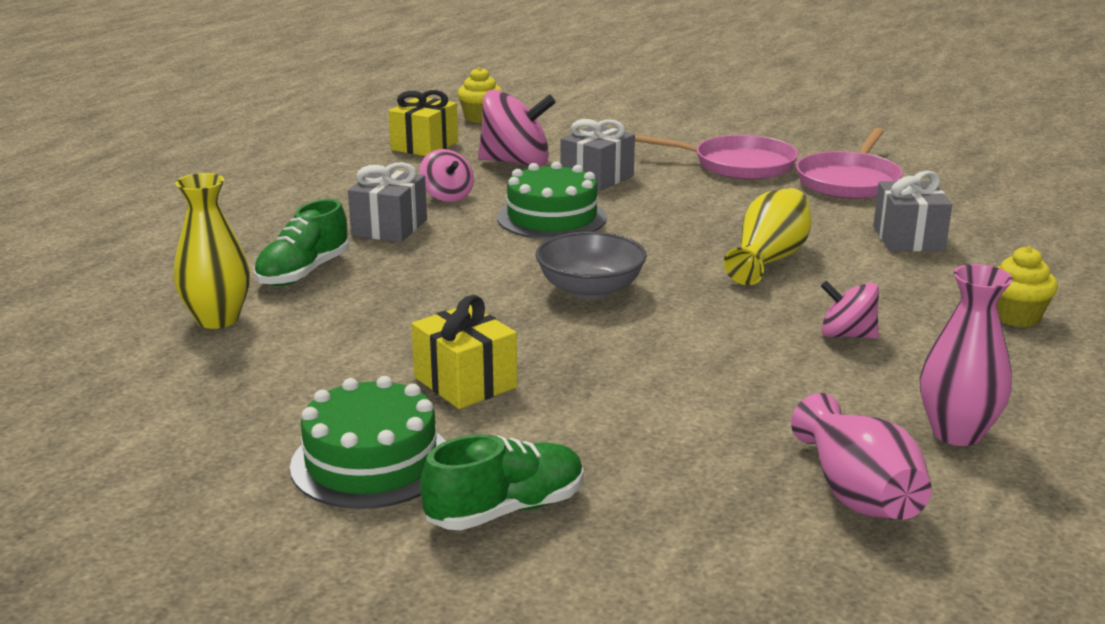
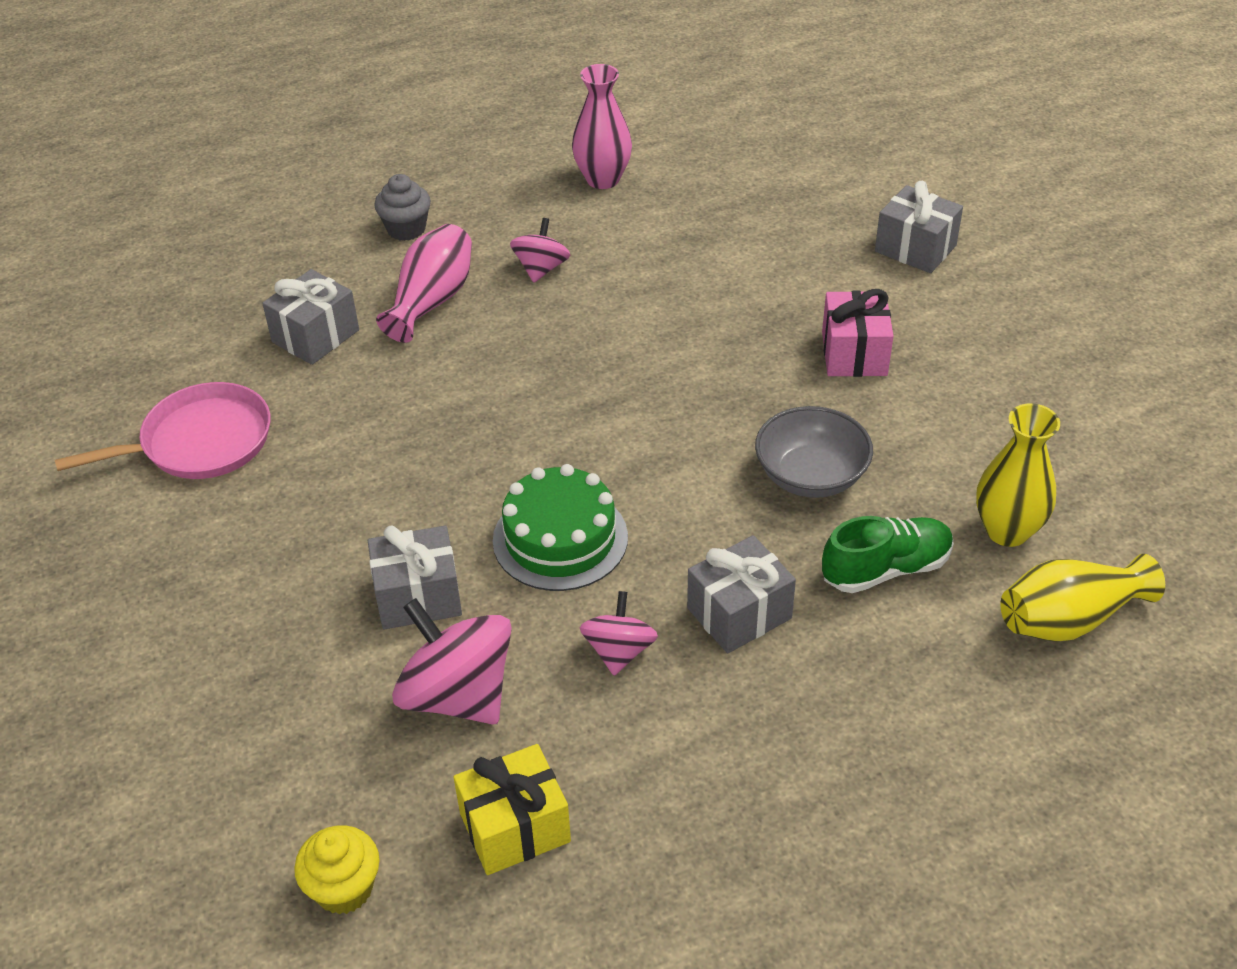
camera: 140 degrees left, 20 degrees up
green cake [290,376,446,509] -> none
yellow gift [411,295,517,409] -> pink gift [822,289,893,377]
green shoe [420,434,584,530] -> grey gift [875,181,963,273]
grey bowl [536,232,647,299] -> grey bowl moved to [755,406,873,498]
pink pan [635,135,798,179] -> none
yellow vase [724,188,811,285] -> yellow vase moved to [1000,554,1165,642]
pink vase [791,393,932,520] -> pink vase moved to [376,224,472,343]
pink spinning top [821,281,879,339] -> pink spinning top turned 135 degrees counterclockwise [510,218,570,283]
yellow cupcake [997,246,1058,327] -> grey cupcake [374,174,431,241]

